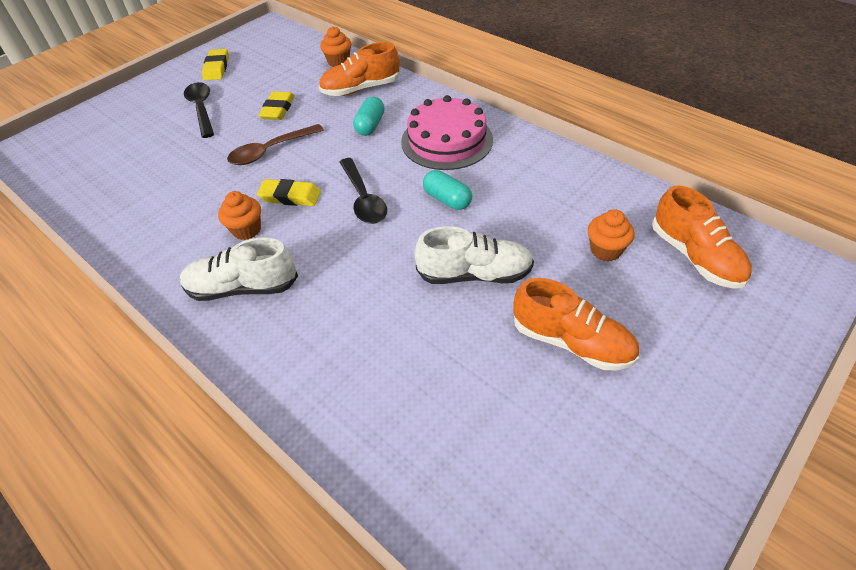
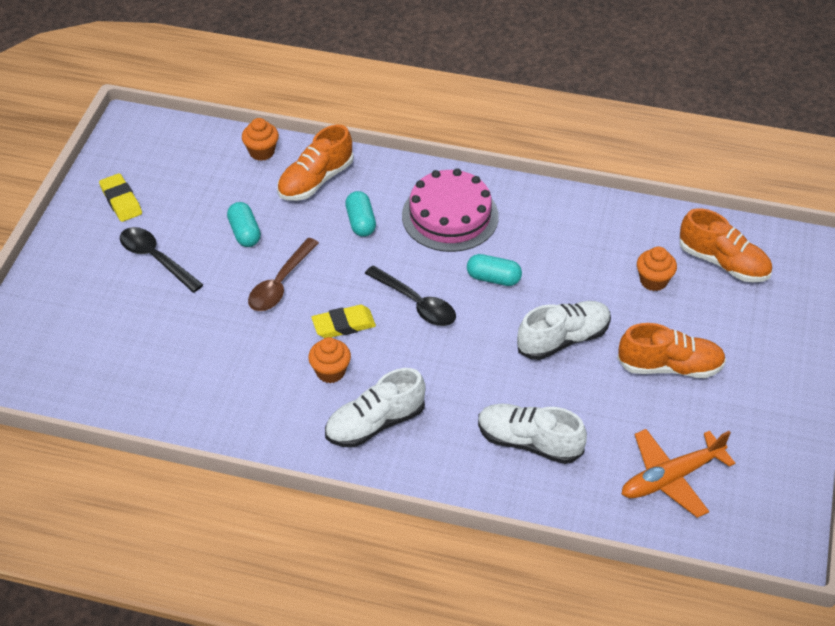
camera: 30 degrees left, 0 degrees up
yellow eraser [258,91,295,120] -> turquoise capsule [227,202,261,247]
none -> white shoe [478,404,587,464]
none -> orange plane [622,429,735,518]

